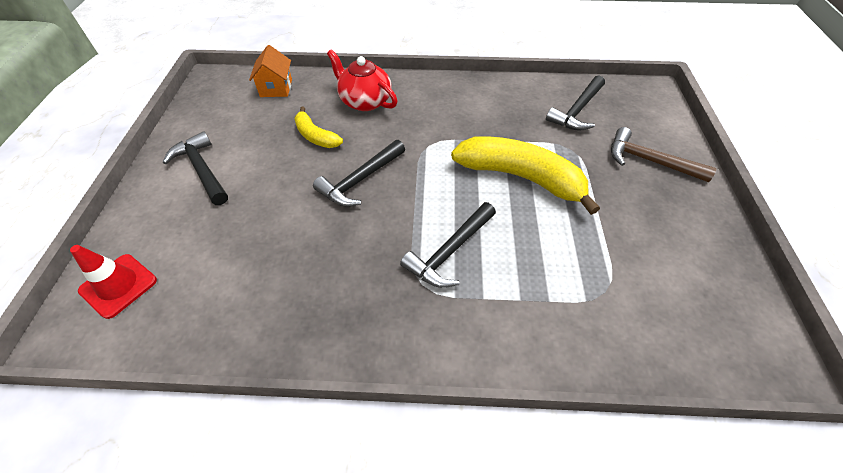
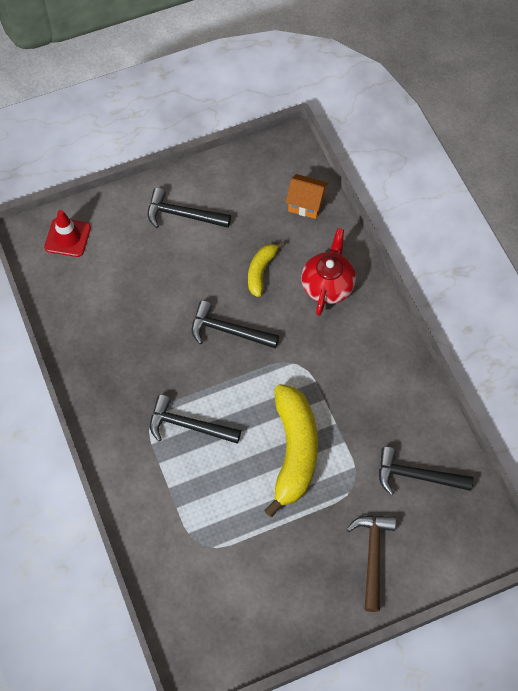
camera: 65 degrees right, 10 degrees up
black hammer [163,131,228,205] -> black hammer turned 105 degrees counterclockwise [148,188,231,228]
orange house [249,45,292,97] -> orange house turned 45 degrees clockwise [286,174,328,219]

